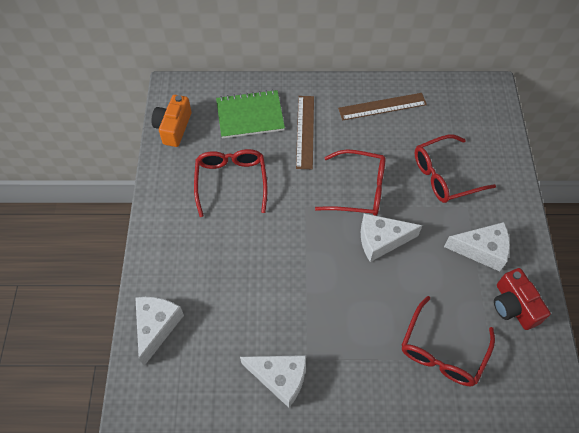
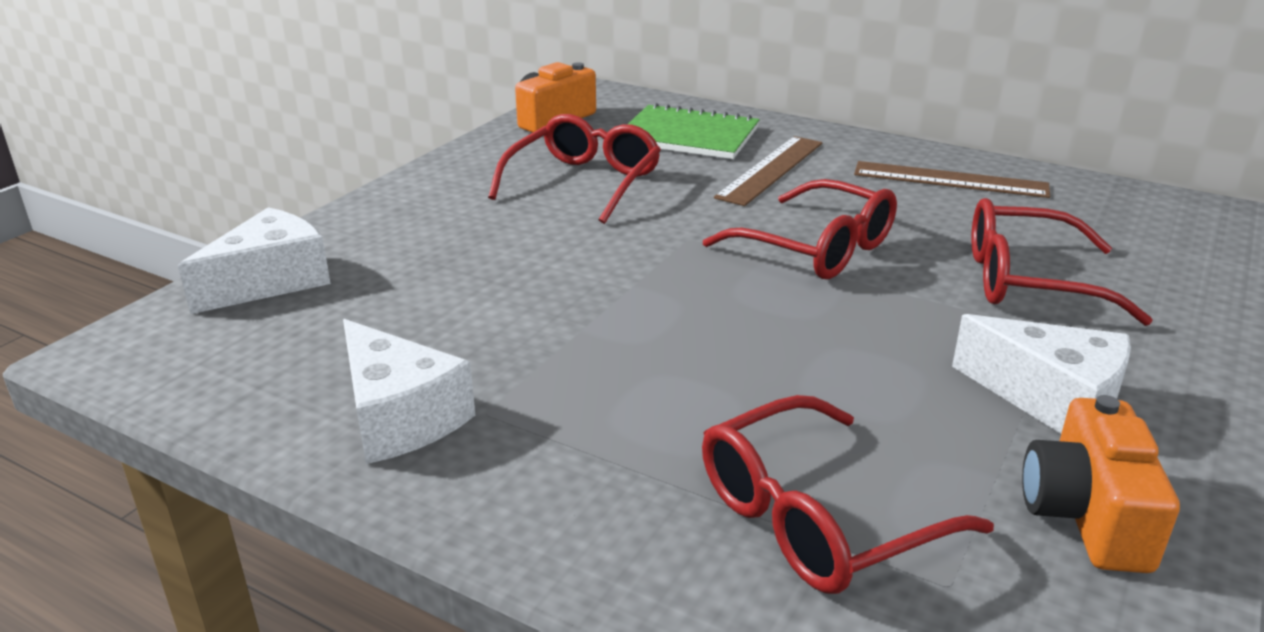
camera: 30 degrees right, 30 degrees down
white cheese [361,213,422,262] -> none
red camera [494,268,551,330] -> orange camera [1022,395,1180,573]

